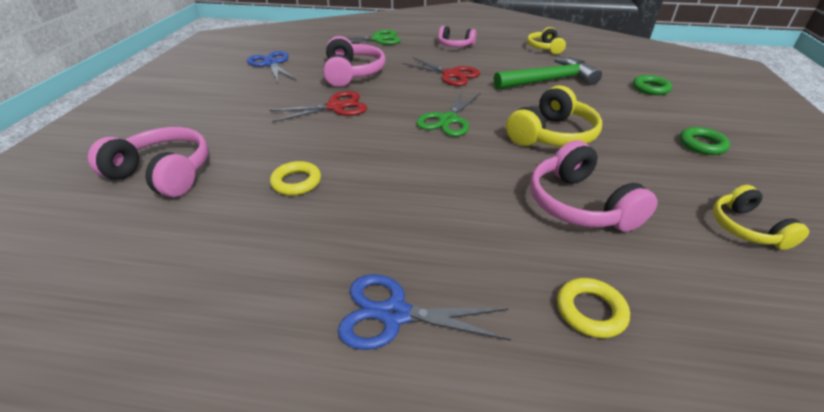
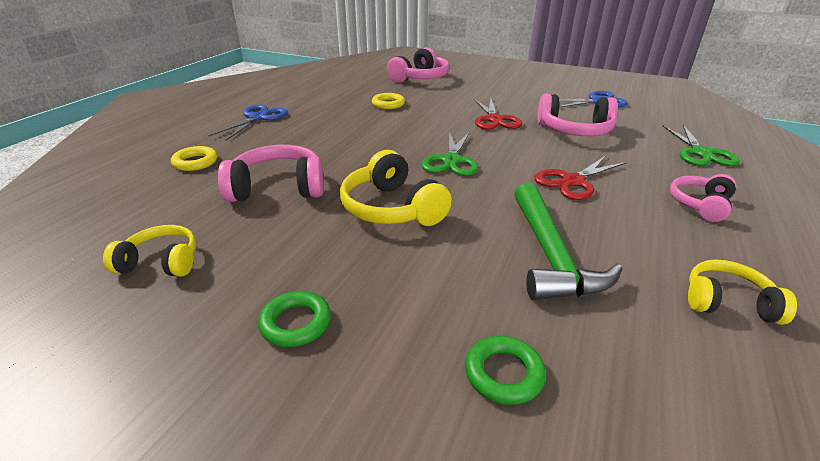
camera: 105 degrees right, 5 degrees down
green scissors [416,91,481,136] -> green scissors turned 120 degrees counterclockwise [421,131,478,176]

